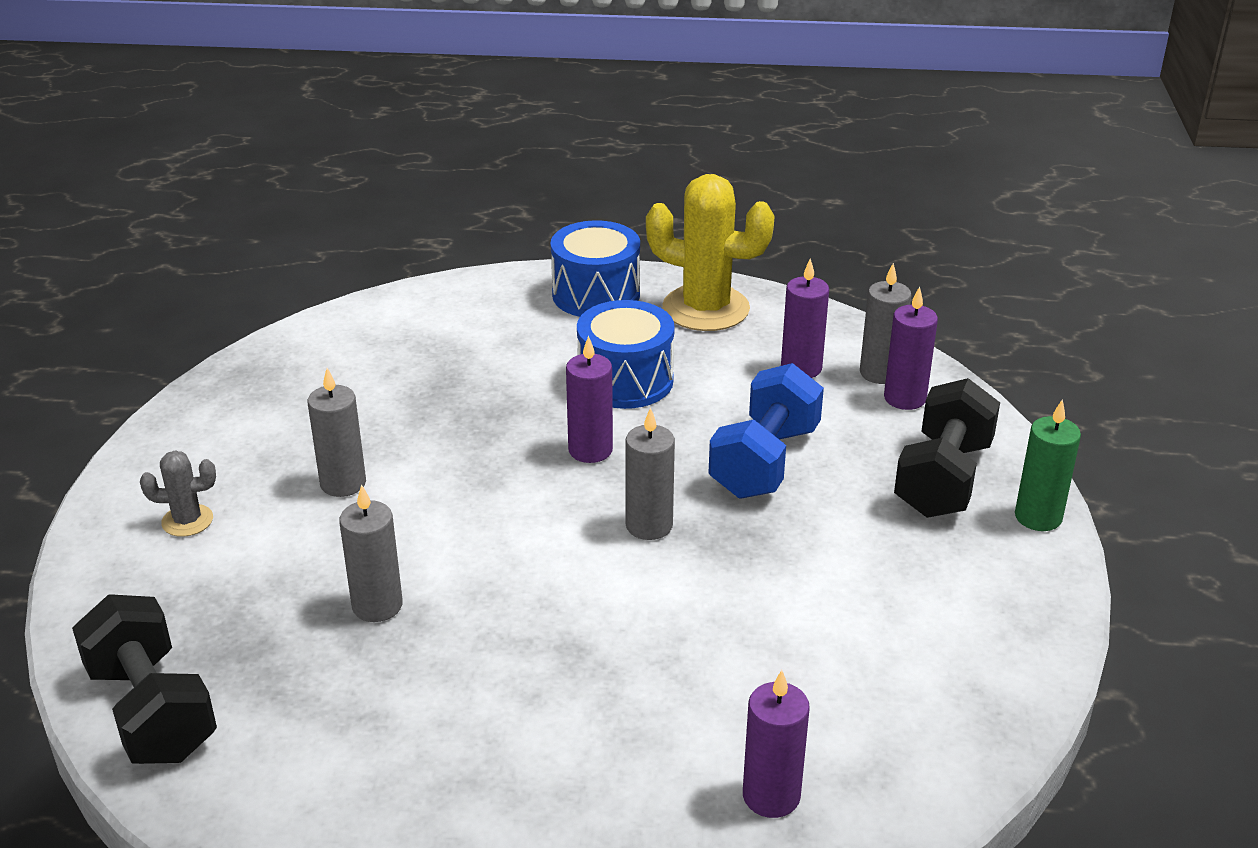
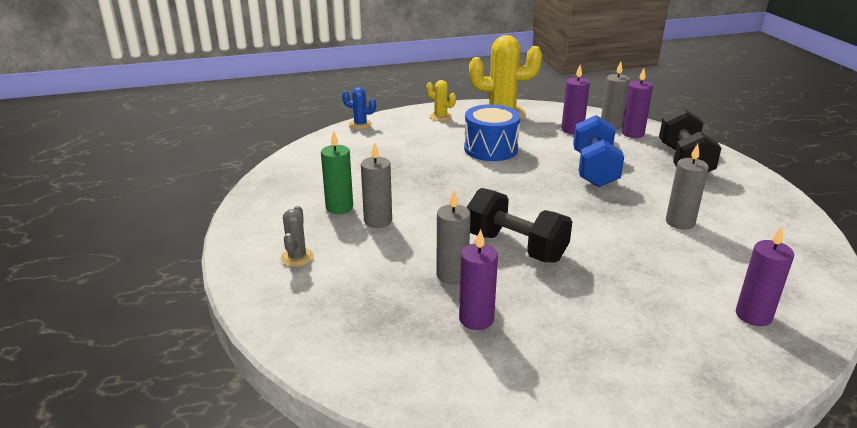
camera: 20 degrees left, 5 degrees down
black dumbbell [72,594,217,764] -> black dumbbell moved to [466,188,572,263]
grey cactus [140,450,216,537] -> grey cactus turned 60 degrees counterclockwise [280,206,314,267]
blue drum [551,220,640,317] -> yellow cactus [427,80,456,121]
purple candle [566,335,613,463] -> purple candle moved to [459,229,498,330]
grey candle [625,407,675,540] -> grey candle moved to [666,144,709,229]
green candle [1015,399,1081,531] -> green candle moved to [321,131,353,214]
none -> blue cactus [342,87,376,129]

